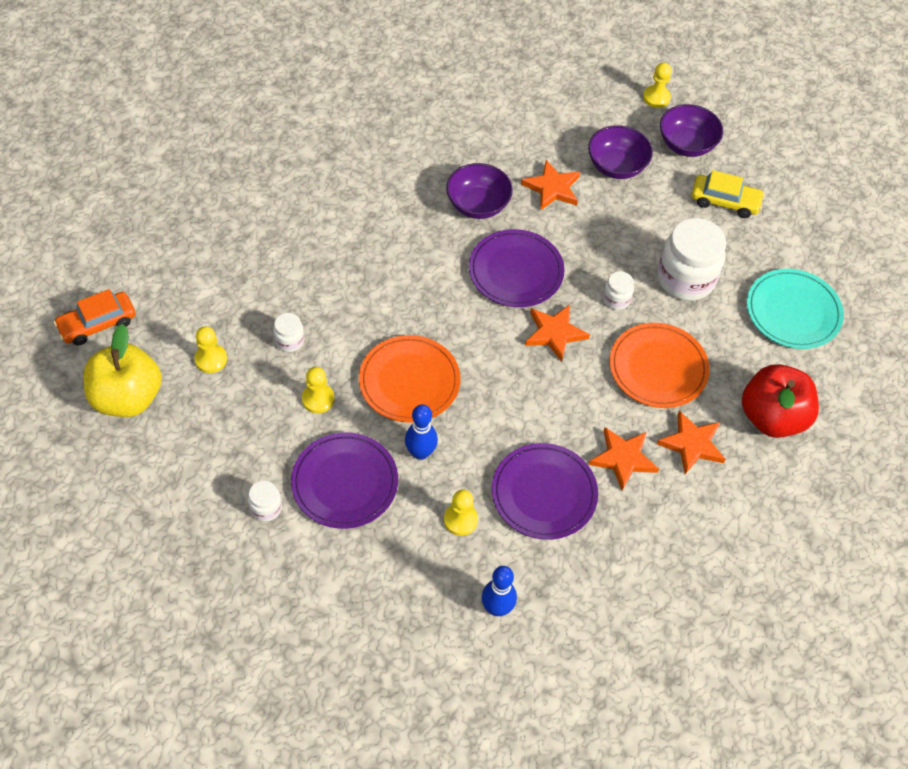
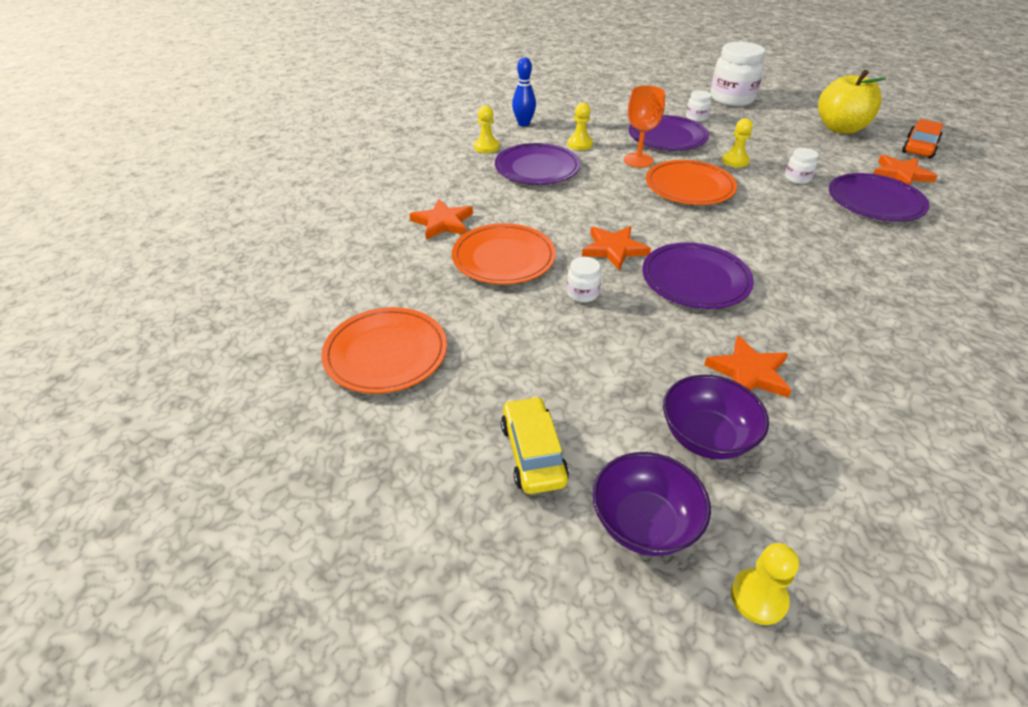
camera: 155 degrees right, 15 degrees down
yellow pawn [194,326,227,373] -> yellow pawn moved to [474,105,499,153]
blue bowling pin [405,404,438,460] -> orange goblet [624,85,665,168]
purple bowl [446,163,513,219] -> none
orange star [588,427,659,490] -> orange star moved to [873,155,938,185]
white jar [657,218,726,301] -> white jar moved to [710,42,765,106]
yellow car [692,170,765,218] -> yellow car turned 90 degrees clockwise [501,396,569,494]
red apple [742,364,819,438] -> none
turquoise plate [747,269,844,349] -> orange plate [321,307,447,394]
none -> purple plate [829,173,929,221]

